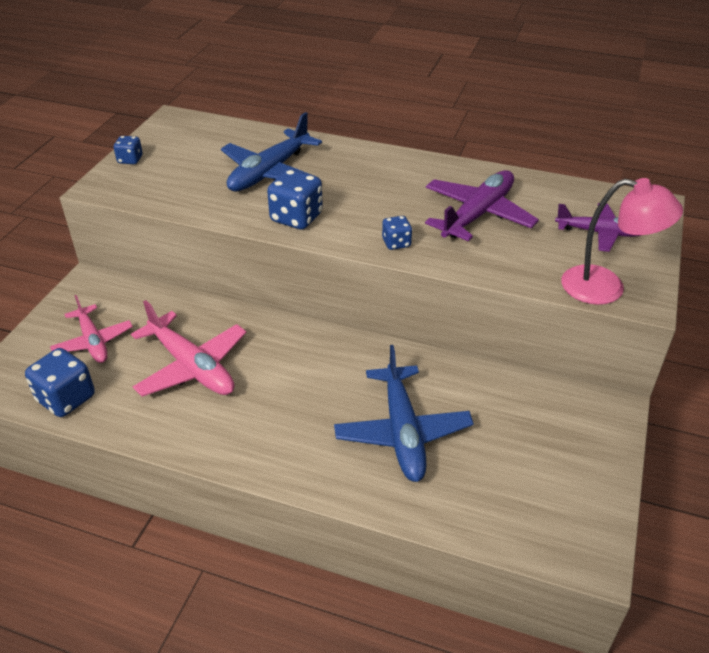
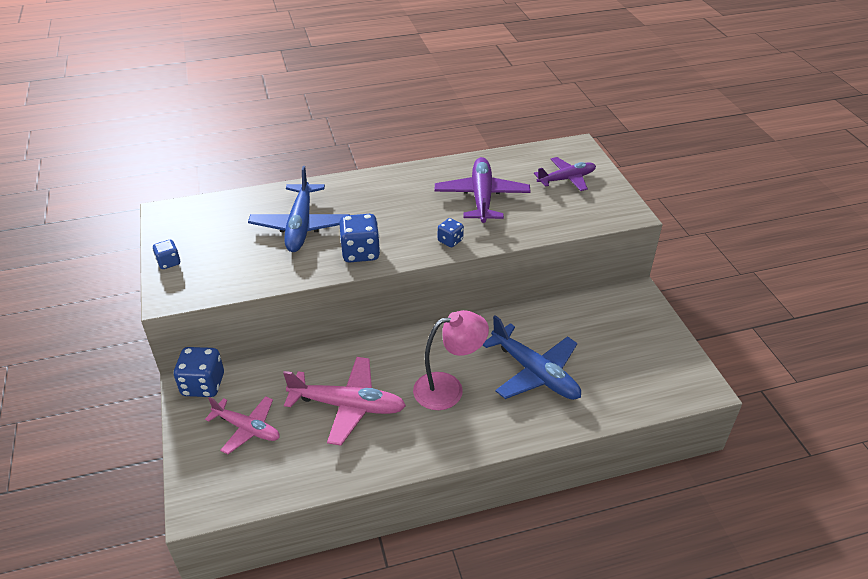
camera: 35 degrees left, 0 degrees up
blue dice [25,348,95,417] -> blue dice moved to [173,347,224,397]
pink lamp [561,178,683,305] -> pink lamp moved to [413,310,489,410]

